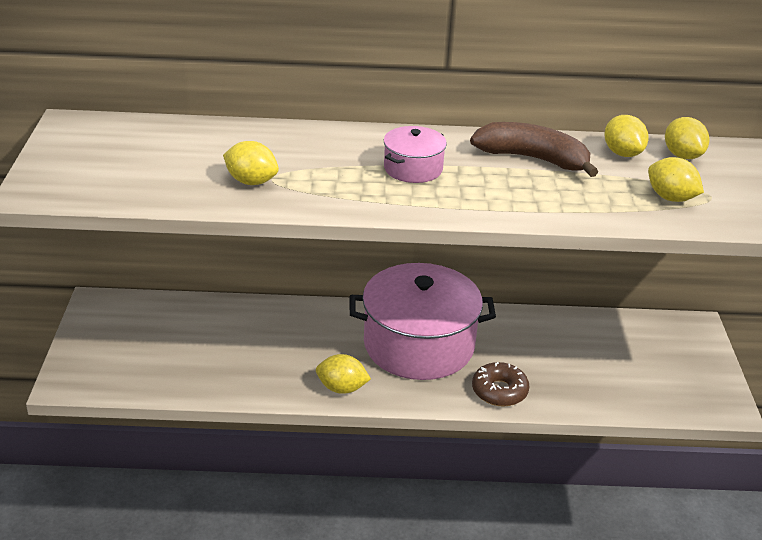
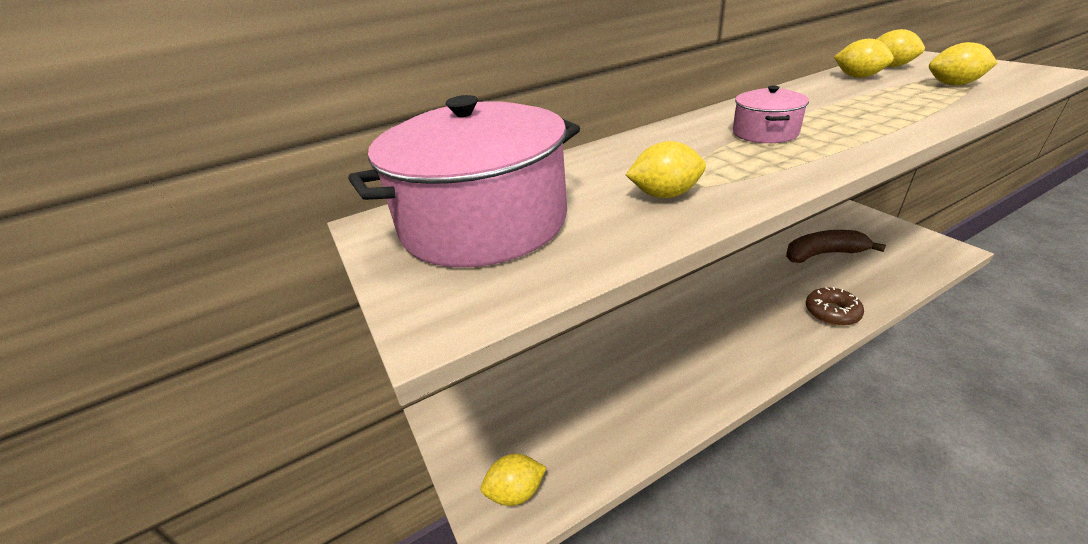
camera: 25 degrees left, 0 degrees up
yellow lemon [316,354,371,394] -> yellow lemon moved to [481,454,547,506]
pink pot [350,263,496,380] -> pink pot moved to [348,95,580,267]
brown banana [470,122,598,177] -> brown banana moved to [786,230,886,263]

